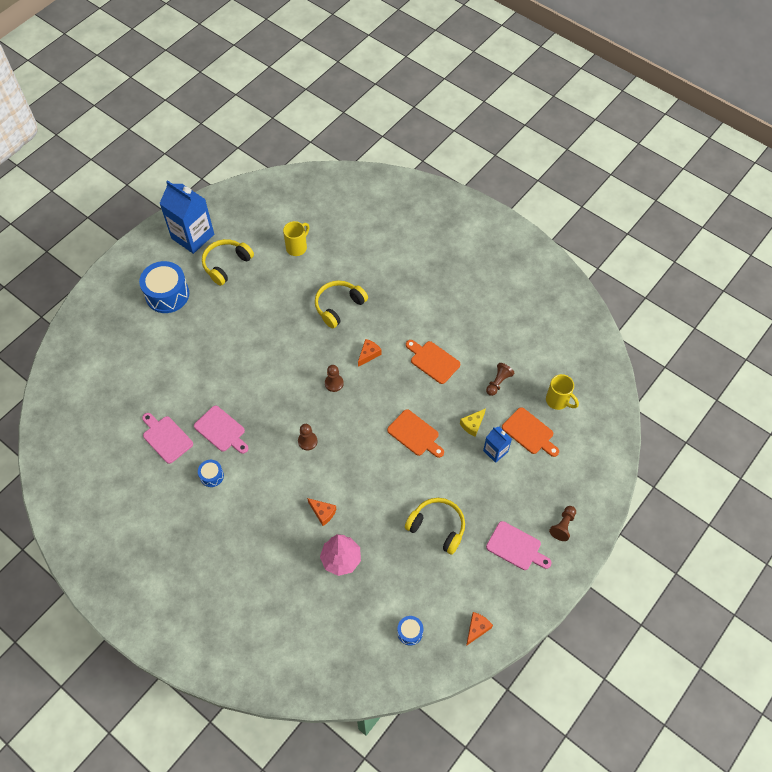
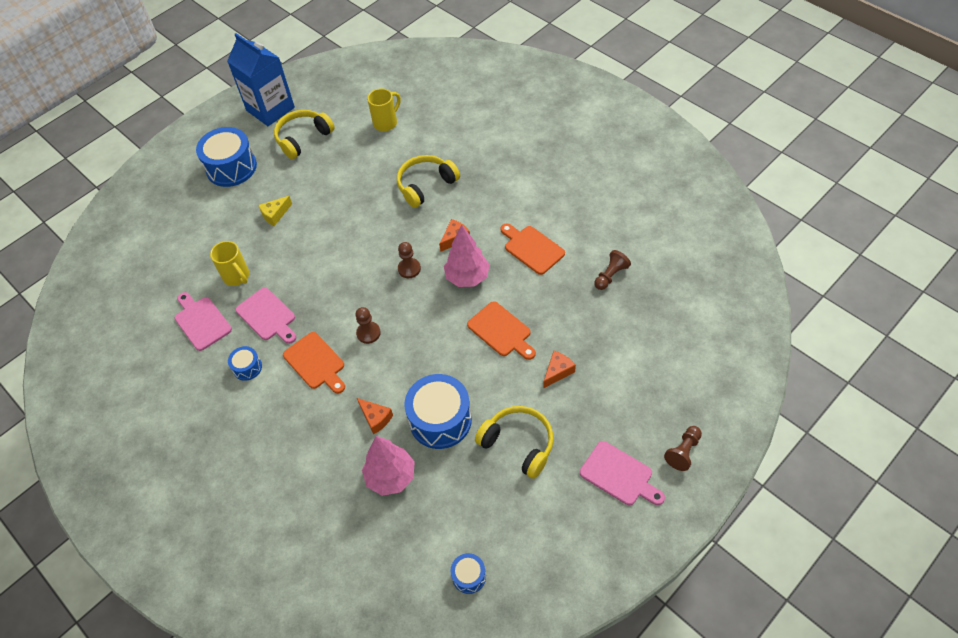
camera: 10 degrees right, 5 degrees down
yellow cheese [460,408,486,437] -> yellow cheese moved to [258,196,292,226]
orange cheese [466,612,493,646] -> orange cheese moved to [543,350,576,389]
blue carton [483,427,512,463] -> none
orange cutting board [502,407,559,457] -> orange cutting board moved to [283,332,345,394]
yellow mug [546,374,579,410] -> yellow mug moved to [210,241,249,286]
none -> blue drum [404,374,472,449]
none -> pink tree [444,224,490,287]

